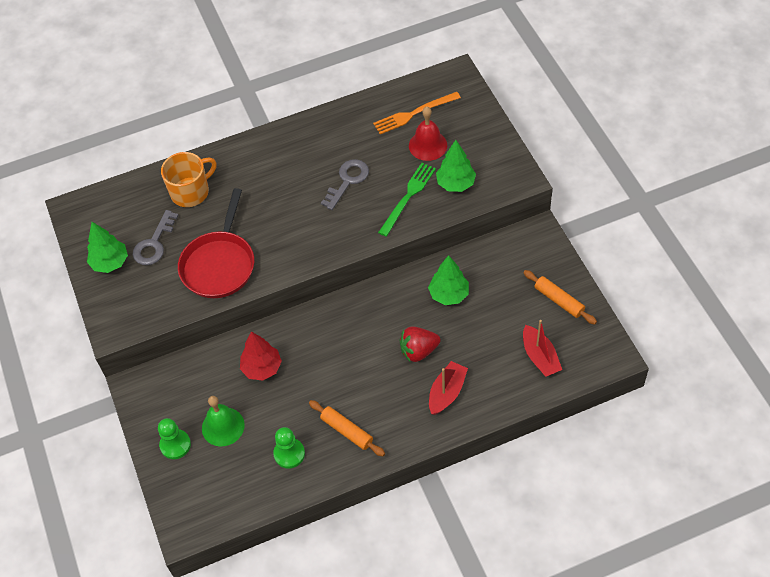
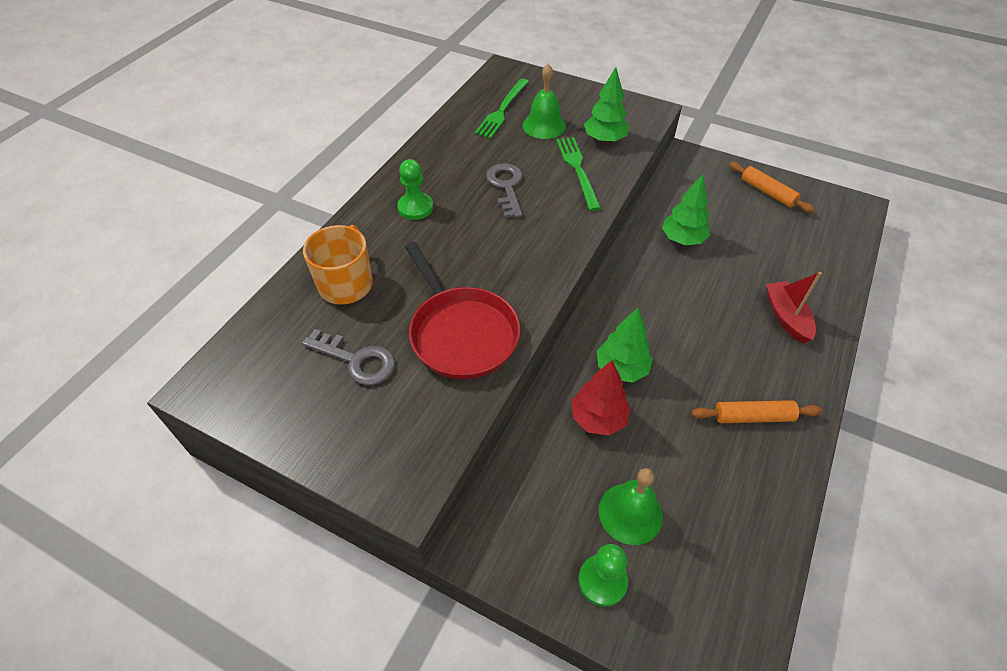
camera: 45 degrees left, 5 degrees down
green tree [87,222,128,273] -> green tree moved to [597,308,653,383]
grey key [133,210,179,265] -> grey key turned 45 degrees counterclockwise [302,329,395,385]
green pawn [273,427,305,469] -> green pawn moved to [397,159,433,220]
orange fork [373,92,461,134] -> green fork [474,79,529,138]
red strawberry [400,326,441,362] -> none
red bell [409,107,447,161] -> green bell [523,64,566,139]
orange rolling pin [523,270,597,325] -> orange rolling pin turned 45 degrees clockwise [729,162,815,213]
red boat [523,320,562,377] -> none

